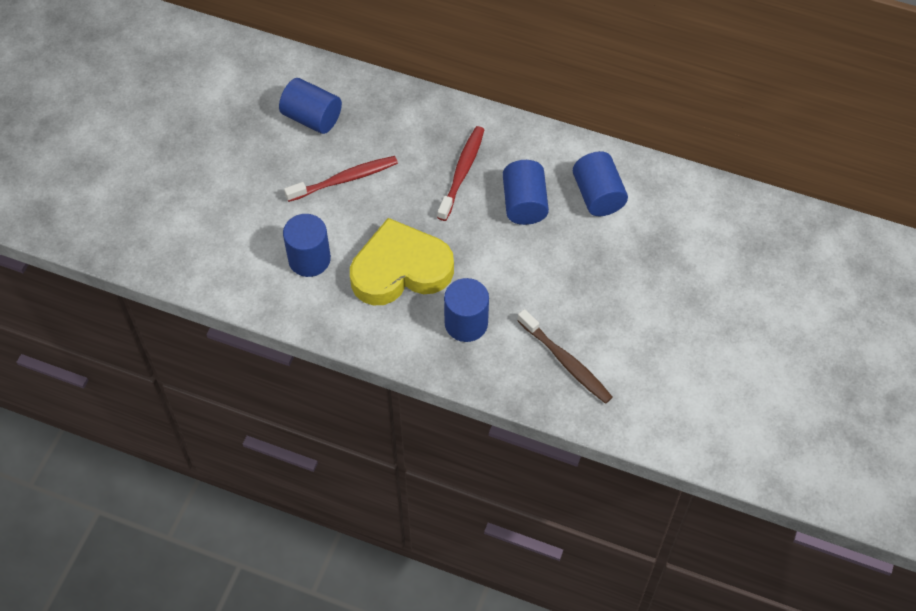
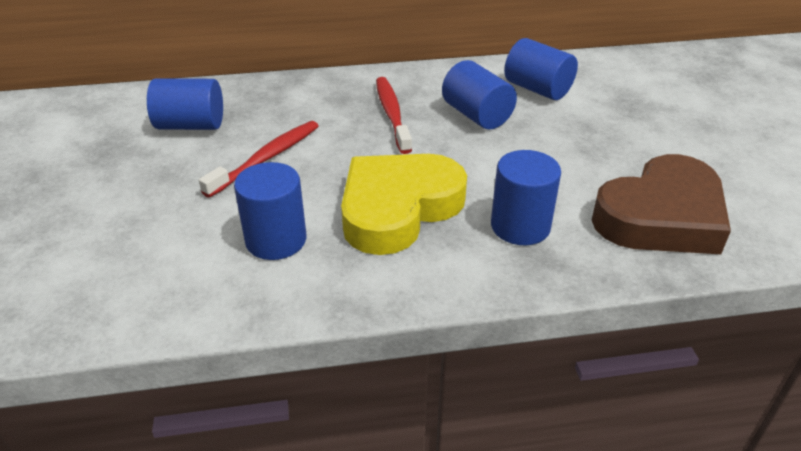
camera: 30 degrees left, 20 degrees down
brown toothbrush [517,309,613,404] -> brown heart [592,154,731,254]

